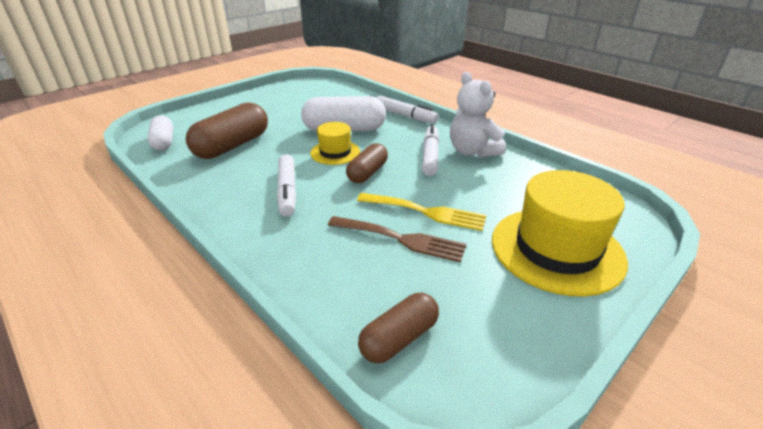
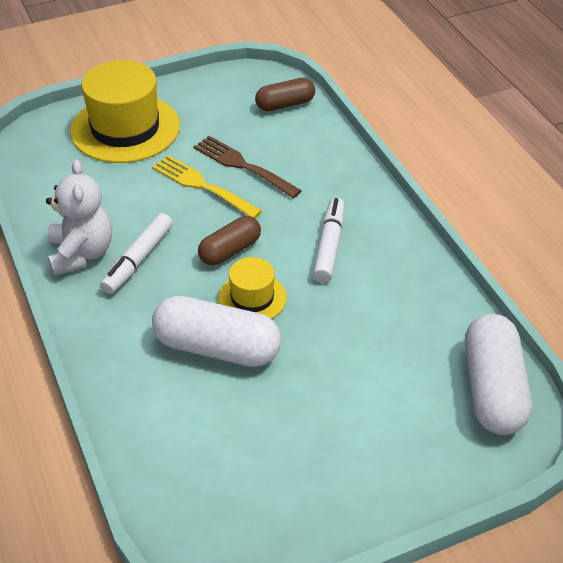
camera: 160 degrees left, 10 degrees up
white capsule [147,116,173,151] -> white capsule [465,314,532,435], size x1.65
brown capsule [186,102,268,159] -> none
white marker [377,96,439,124] -> none

